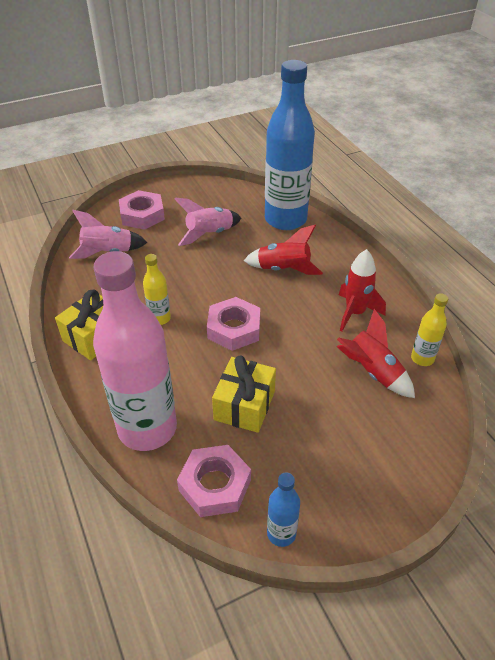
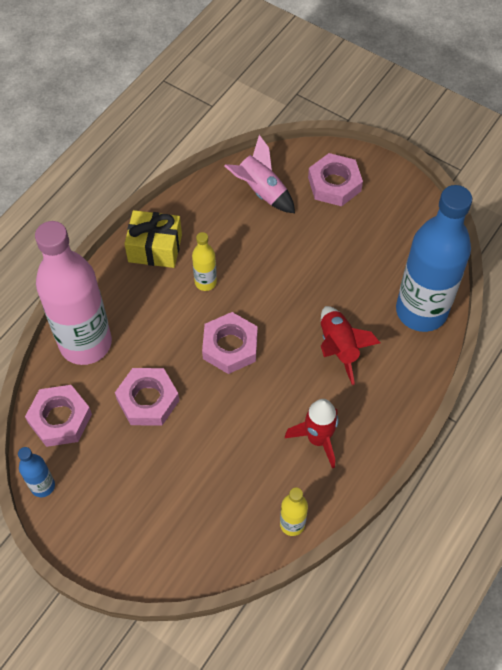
camera: 60 degrees right, 15 degrees up
pink rocket [175,198,241,246] -> none
yellow gift [212,355,276,433] -> pink nut [115,368,179,426]
red rocket [337,309,415,398] -> none

